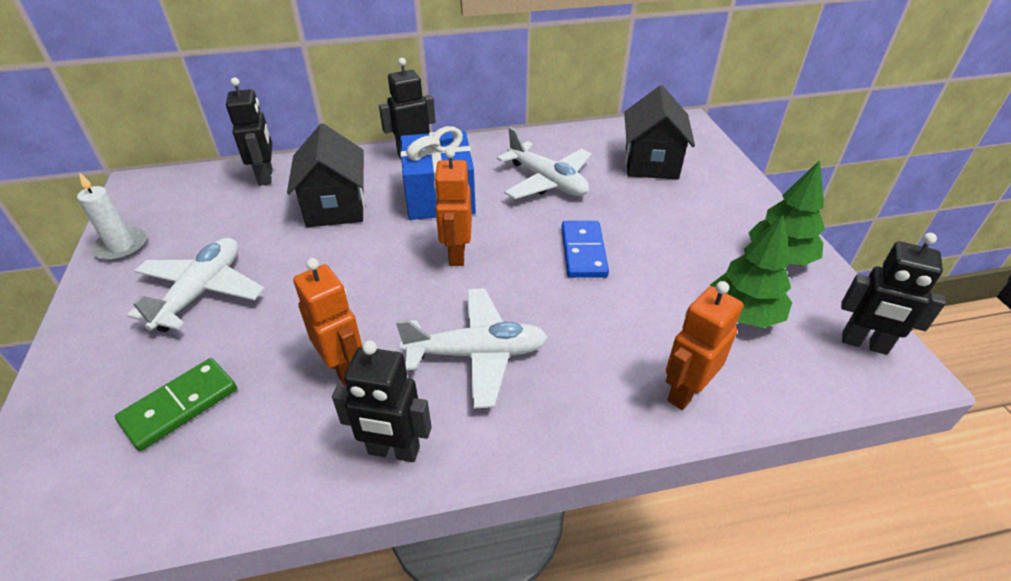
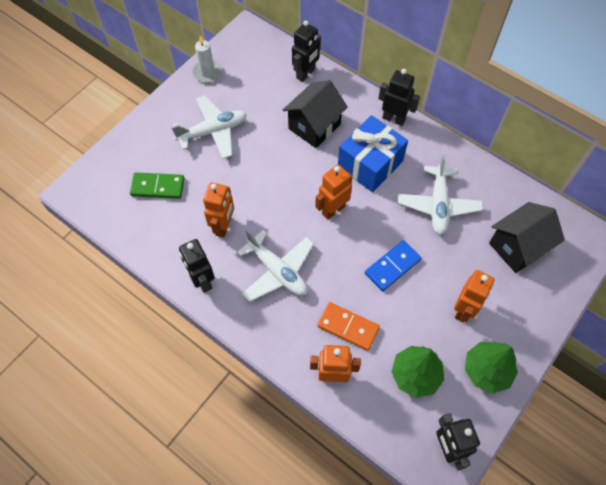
camera: 50 degrees right, 20 degrees up
none -> orange domino [317,302,380,351]
none -> orange robot [454,270,495,322]

